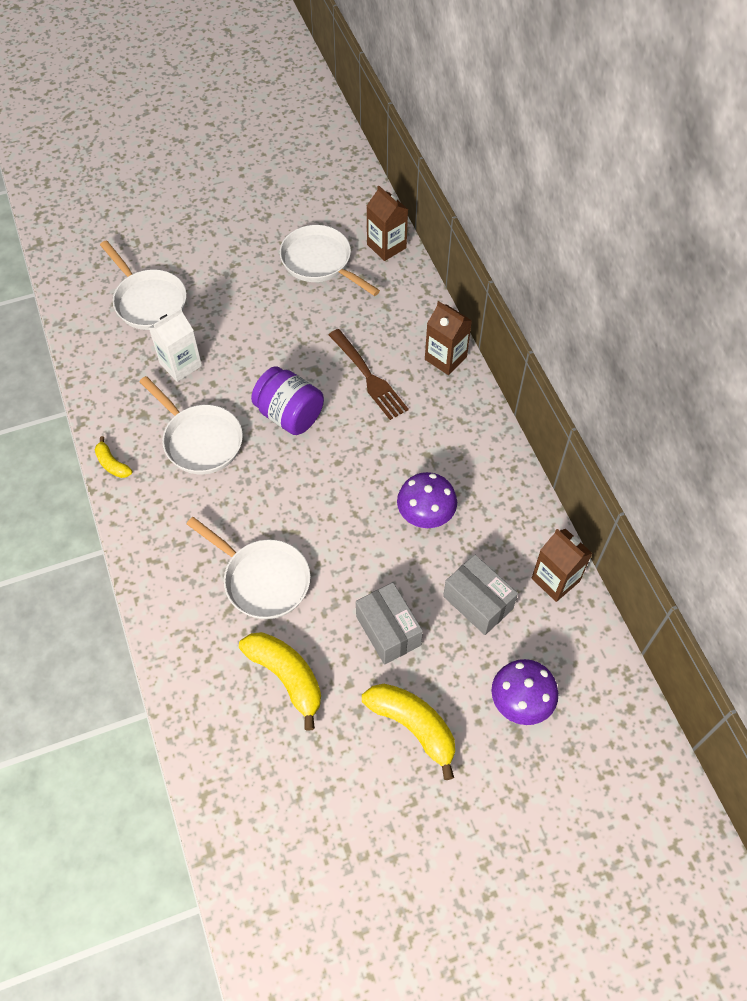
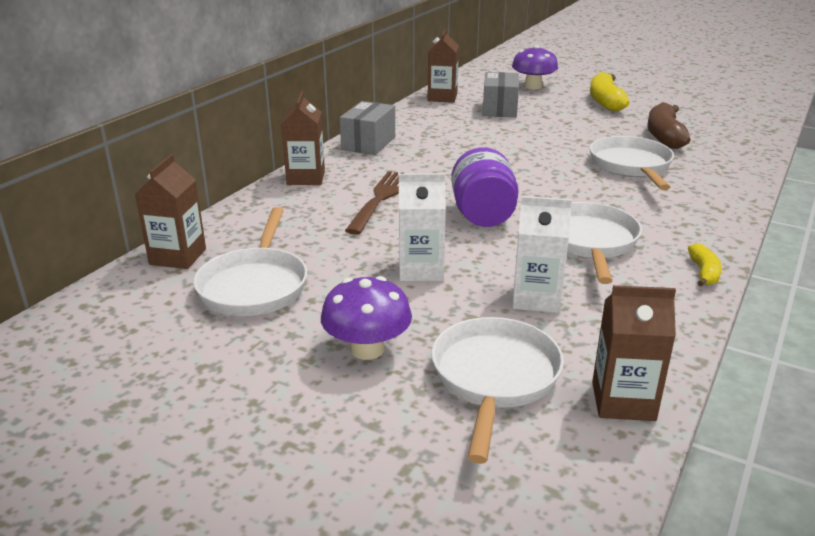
camera: 130 degrees left, 30 degrees down
yellow banana [239,632,321,731] -> brown banana [647,102,691,149]
grey box [356,582,423,665] -> grey box moved to [340,101,395,155]
purple mushroom [397,472,457,528] -> purple mushroom moved to [321,276,412,360]
none -> white carton [399,173,446,281]
none -> brown carton [592,285,676,421]

